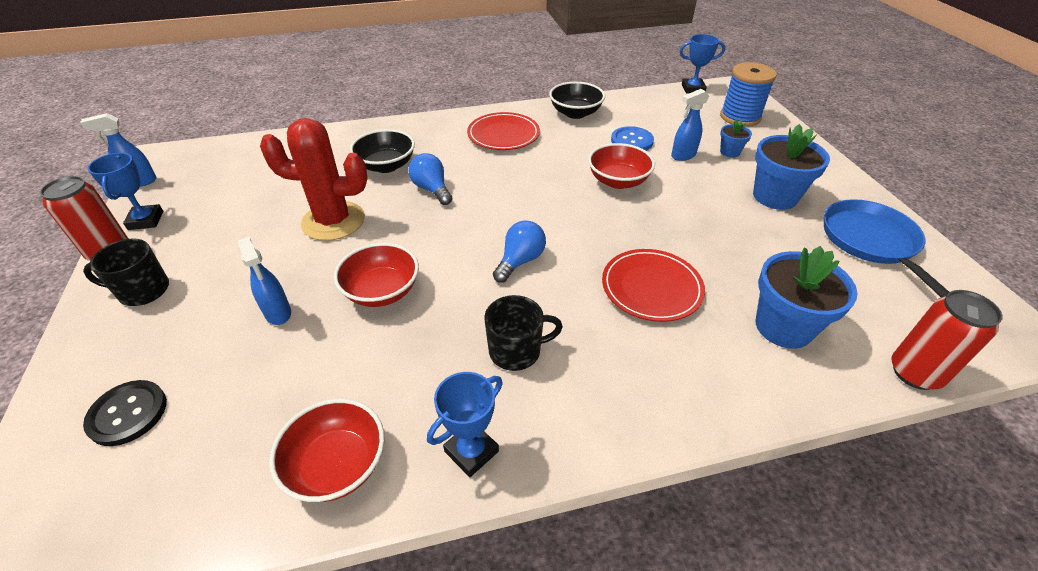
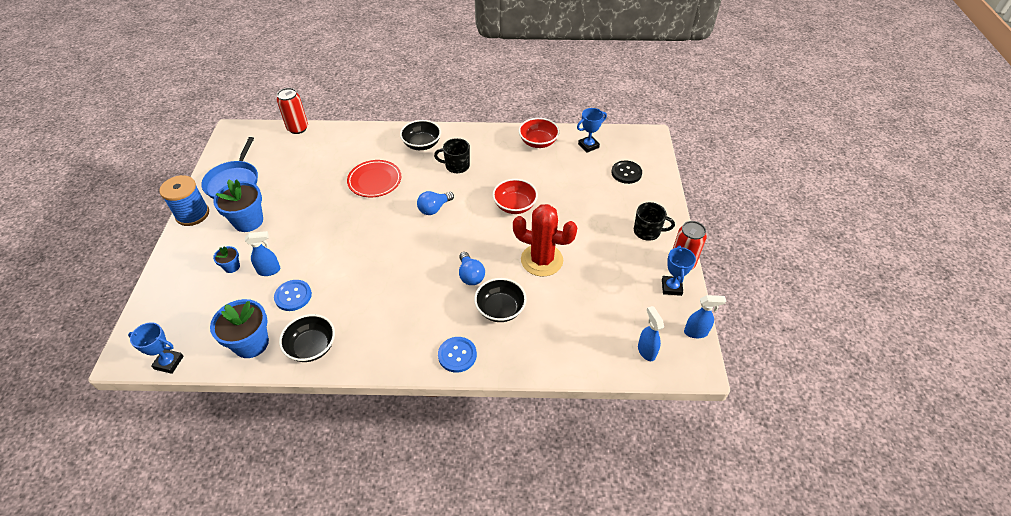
camera: 165 degrees left, 5 degrees up
blue spray bottle [237,237,291,325] -> blue spray bottle moved to [638,306,664,361]
blue trophy [427,372,503,477] -> blue trophy moved to [577,108,607,153]
red plate [467,112,540,150] -> none
red bowl [588,143,655,189] -> none
blue spool [720,62,777,127] -> blue spool moved to [159,175,209,226]
blue flower pot [756,246,857,349] -> blue flower pot moved to [210,299,269,358]
none -> black bowl [400,120,441,150]
none -> blue button [438,337,477,373]

